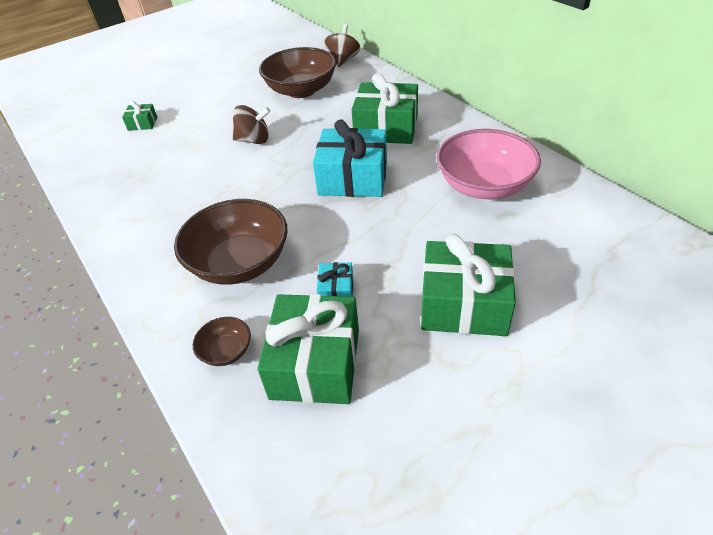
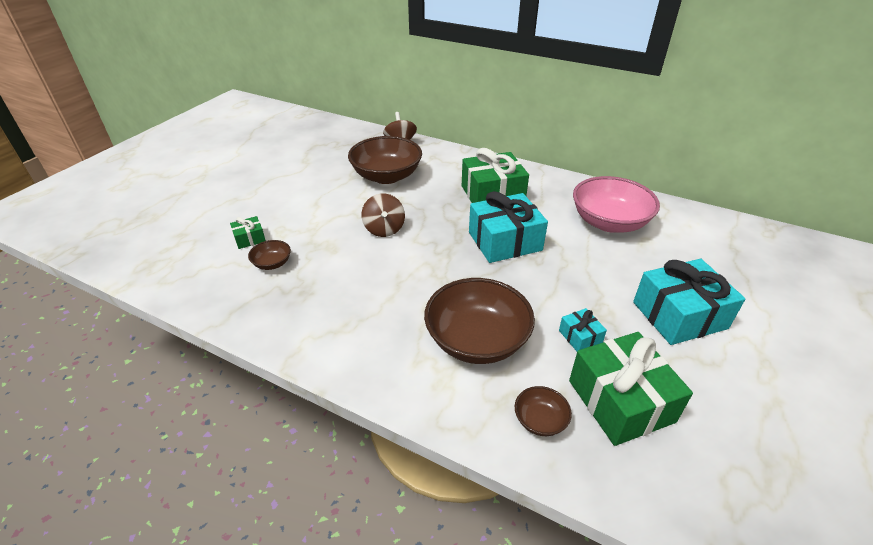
camera: 30 degrees left, 5 degrees down
brown spinning top [233,105,271,144] -> brown spinning top turned 105 degrees clockwise [362,193,405,237]
green gift [421,234,516,336] -> turquoise gift [633,259,745,345]
none -> brown bowl [248,240,291,270]

